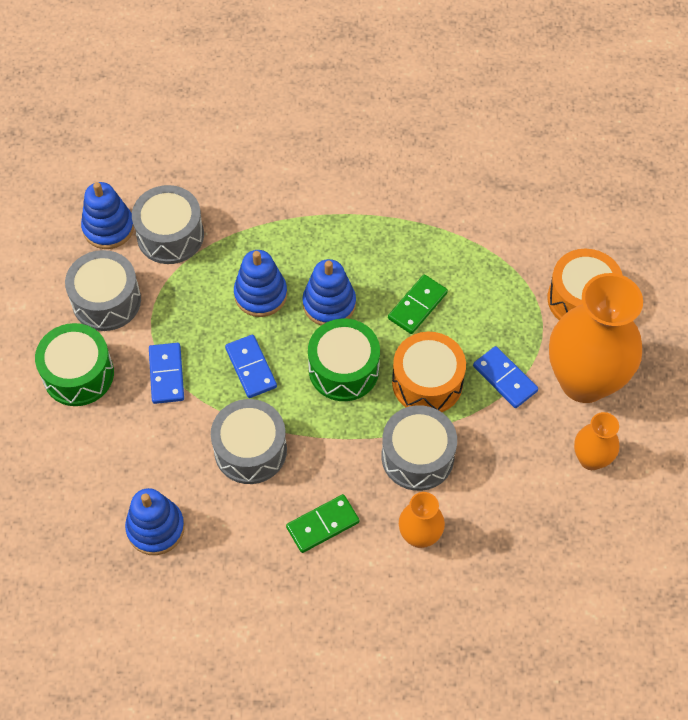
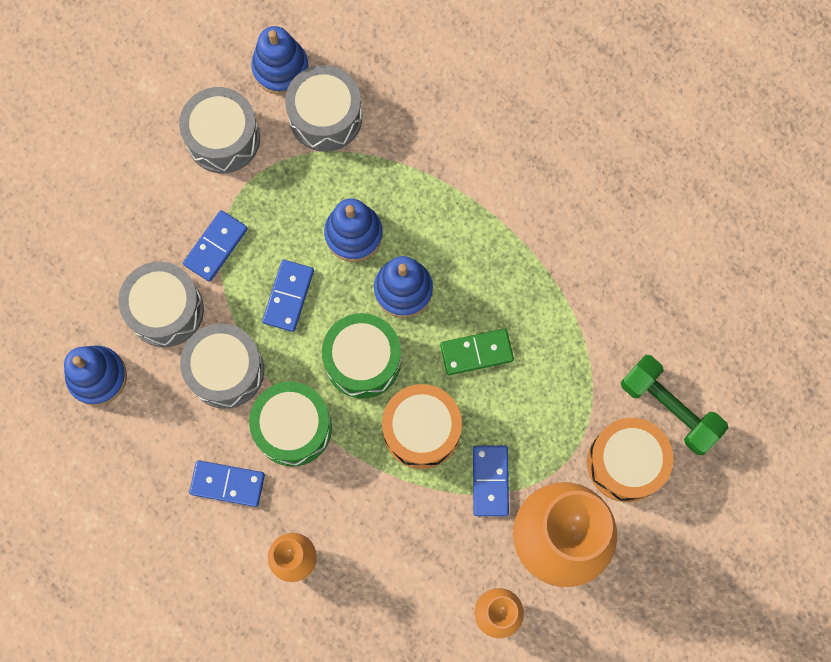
camera: 40 degrees right, 15 degrees up
green drum [35,323,114,406] -> green drum moved to [249,382,332,466]
green domino [286,494,359,553] -> blue domino [189,460,265,507]
grey drum [381,405,457,491] -> grey drum moved to [118,262,204,347]
none -> green dumbbell [621,355,728,455]

